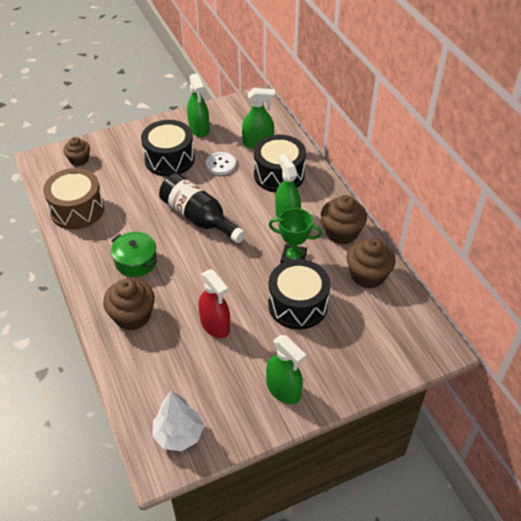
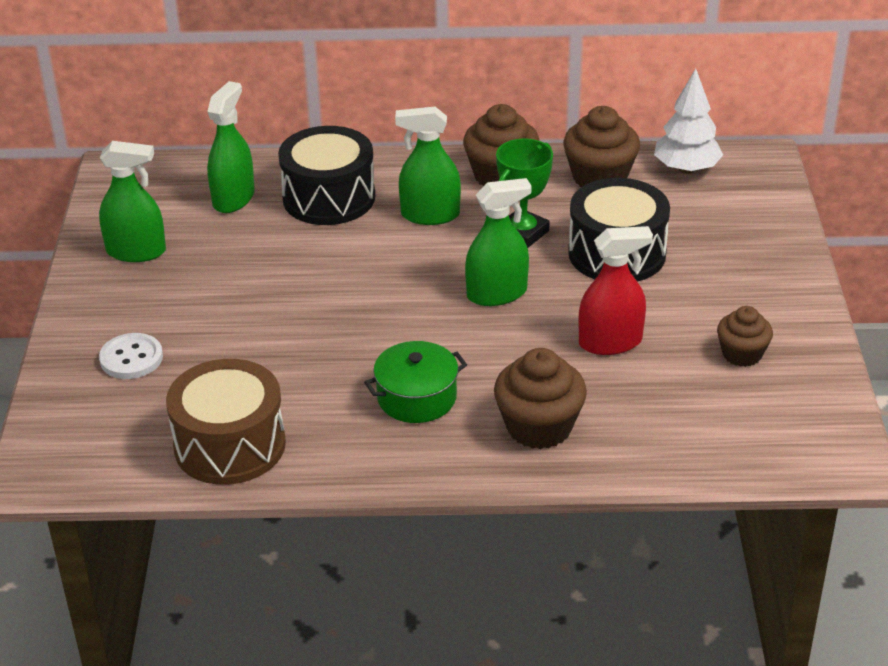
camera: 65 degrees left, 10 degrees down
brown cupcake [63,137,90,166] -> brown cupcake moved to [717,306,773,367]
black drum [141,120,195,176] -> none
white tree [152,391,204,451] -> white tree moved to [654,69,723,174]
black bottle [159,173,246,243] -> none
white button [206,152,236,175] -> white button moved to [99,333,163,379]
green spray bottle [266,335,306,404] -> green spray bottle moved to [465,178,532,306]

